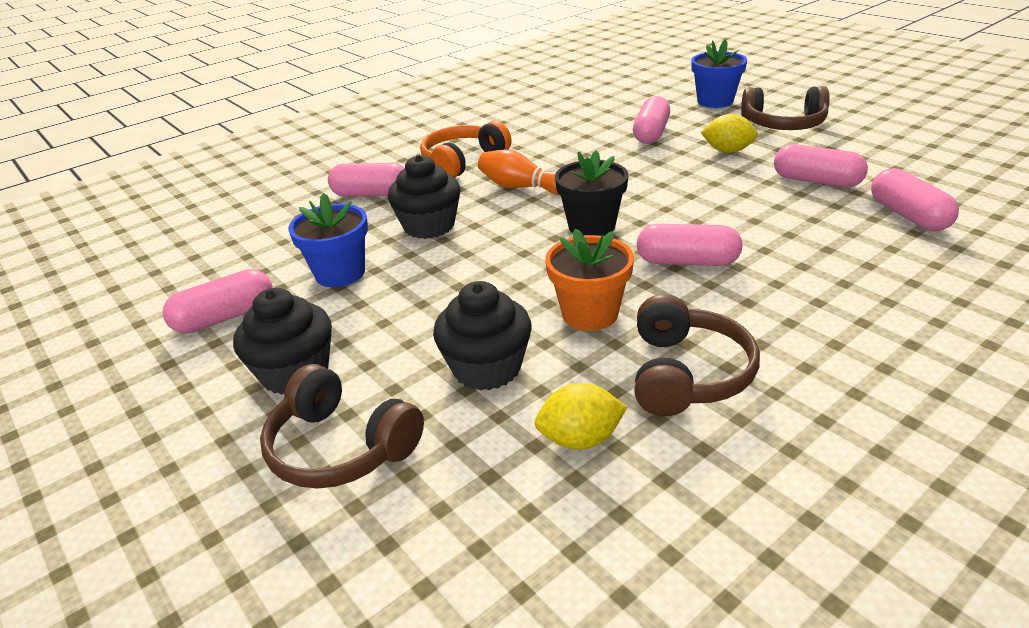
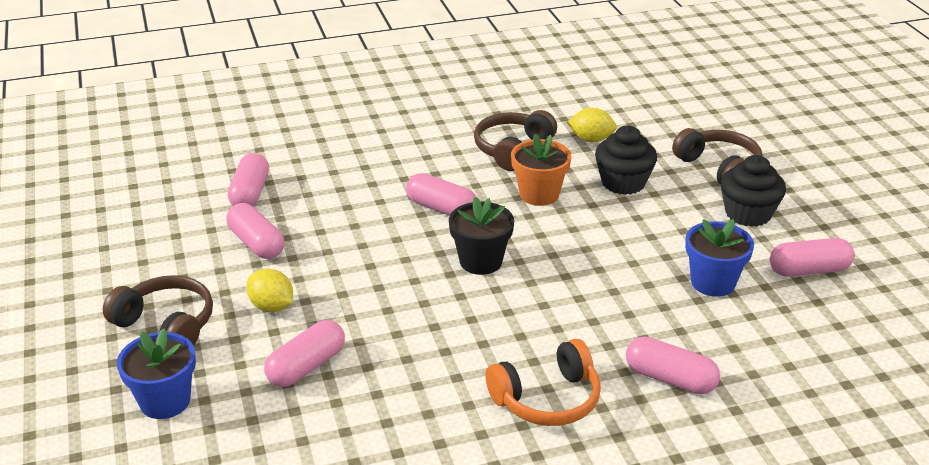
camera: 160 degrees left, 0 degrees up
black cupcake [387,155,460,239] -> none
orange bowling pin [478,150,559,195] -> none

